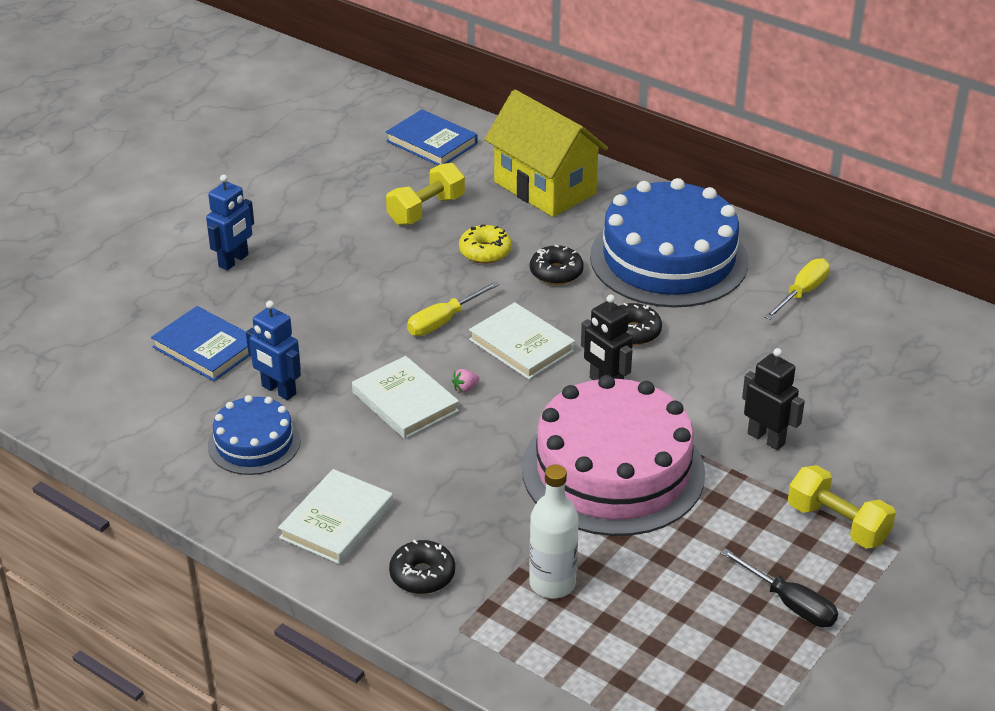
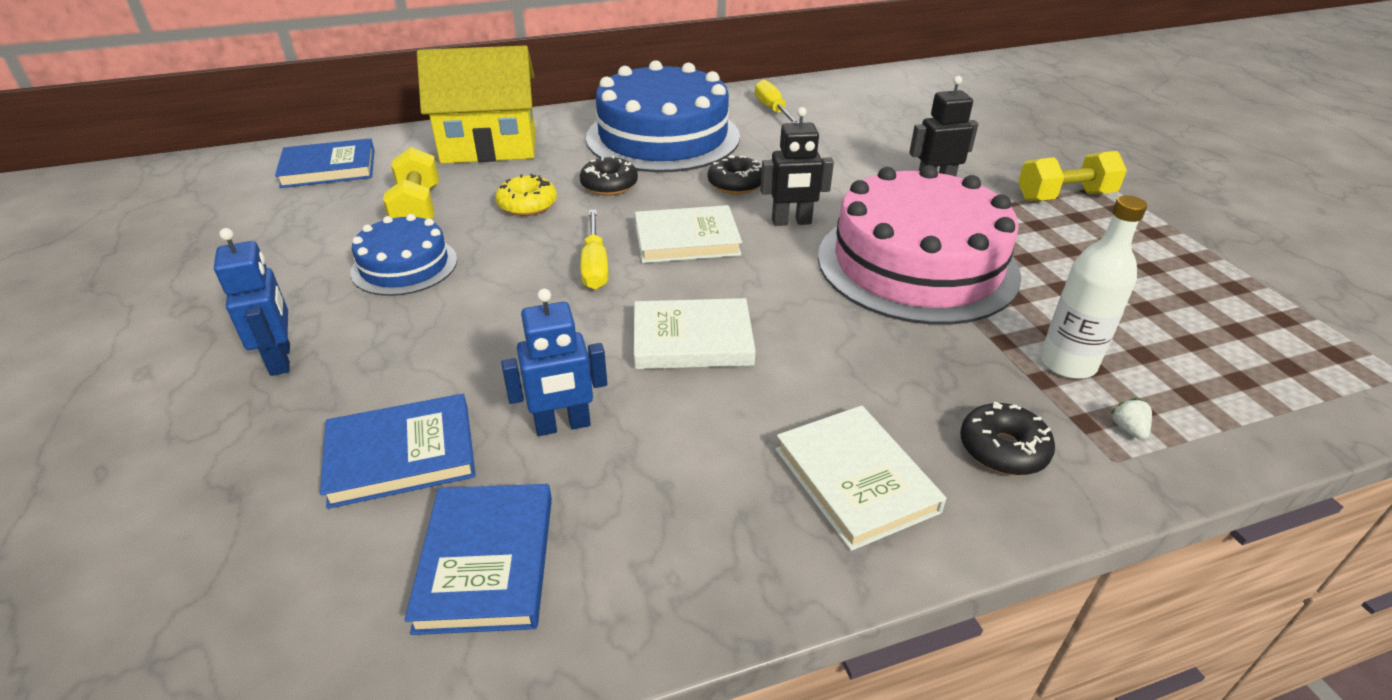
camera: 55 degrees left, 0 degrees up
blue cake [208,395,301,475] -> blue cake moved to [350,214,457,296]
pink strawberry [452,369,480,393] -> none
black screwdriver [720,548,838,627] -> none
none -> blue book [405,484,552,635]
none -> white strawberry [1111,398,1152,440]

